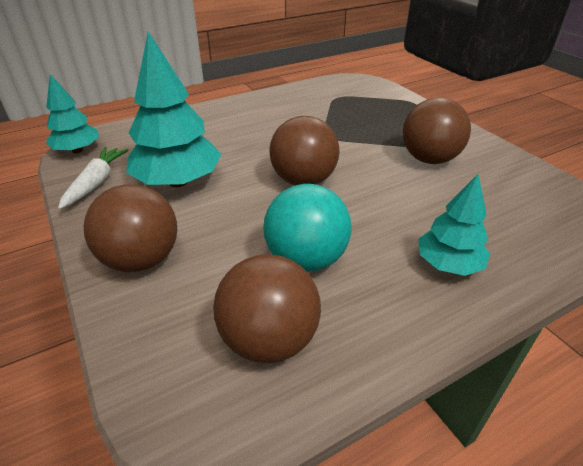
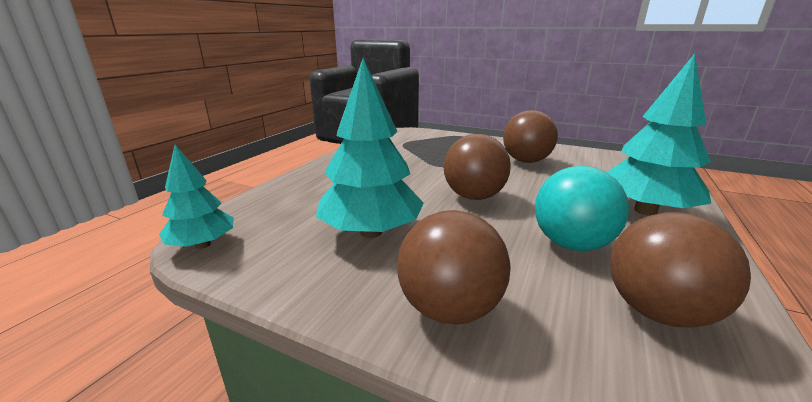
camera: 35 degrees left, 15 degrees down
white carrot [58,147,129,209] -> none
turquoise tree [418,174,490,276] -> turquoise tree [607,54,711,216], size x1.67

